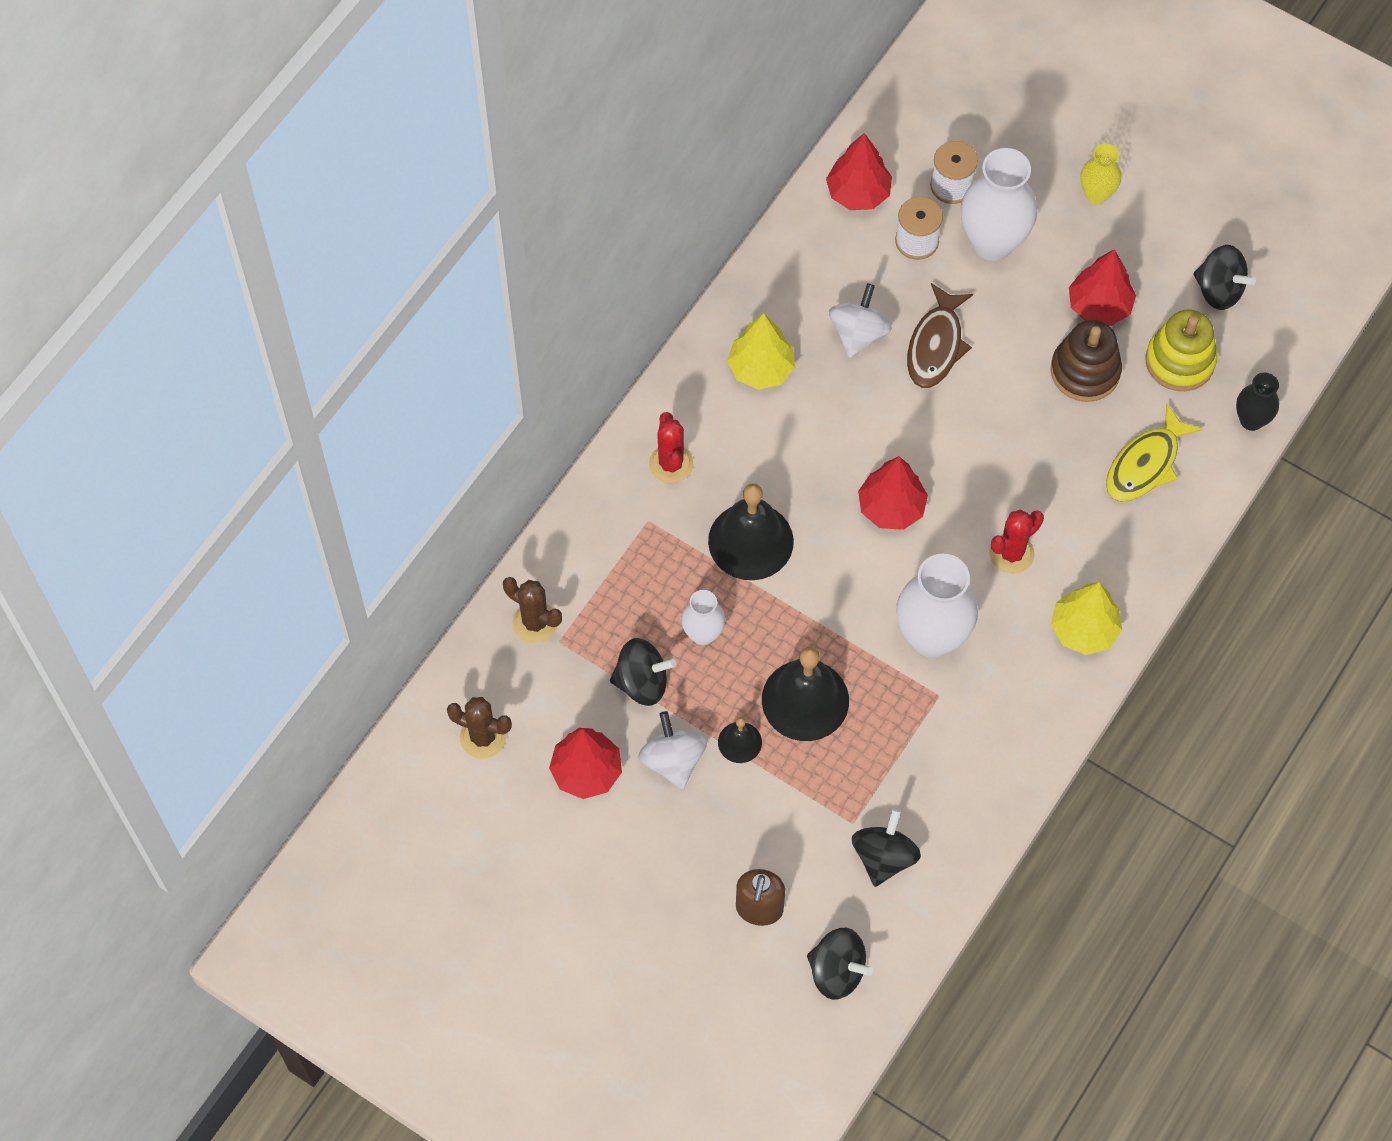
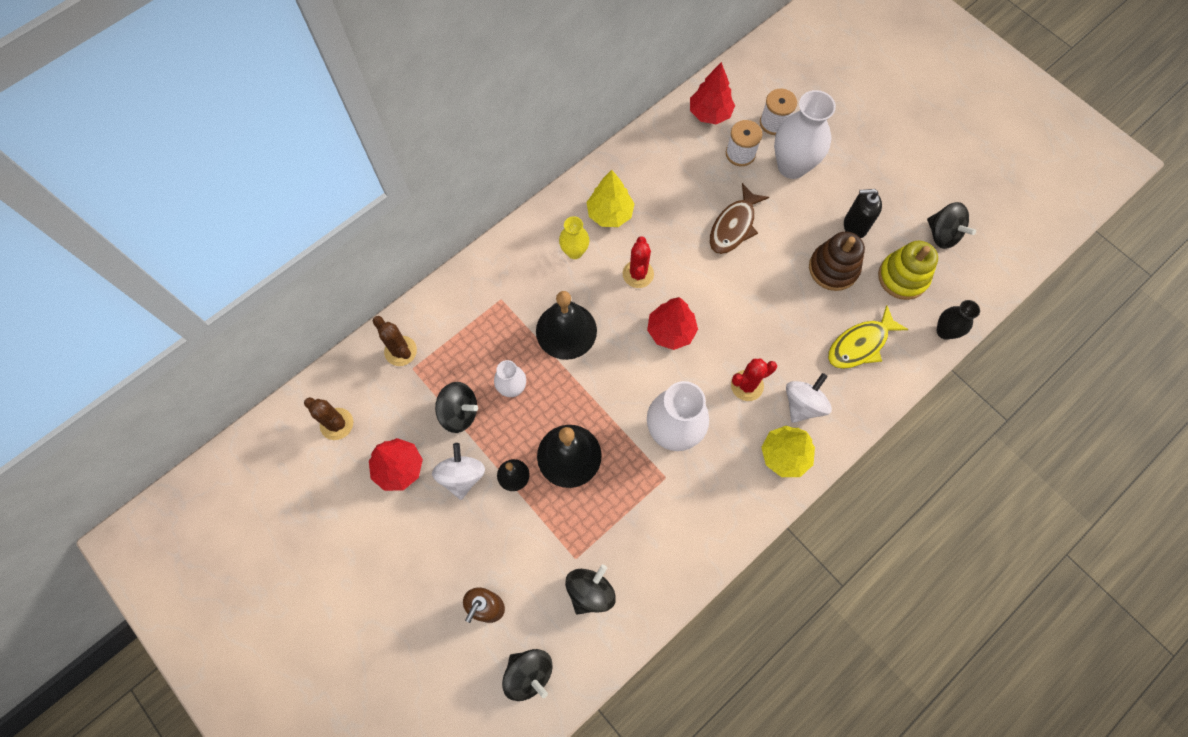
camera: 15 degrees right, 5 degrees up
red cactus [649,412,693,483] -> red cactus moved to [623,236,654,288]
white spinning top [829,283,892,358] -> white spinning top moved to [786,373,832,423]
red tree [1069,249,1136,326] -> black soap dispenser [844,189,882,238]
yellow vase [1080,143,1121,204] -> yellow vase moved to [559,216,590,259]

